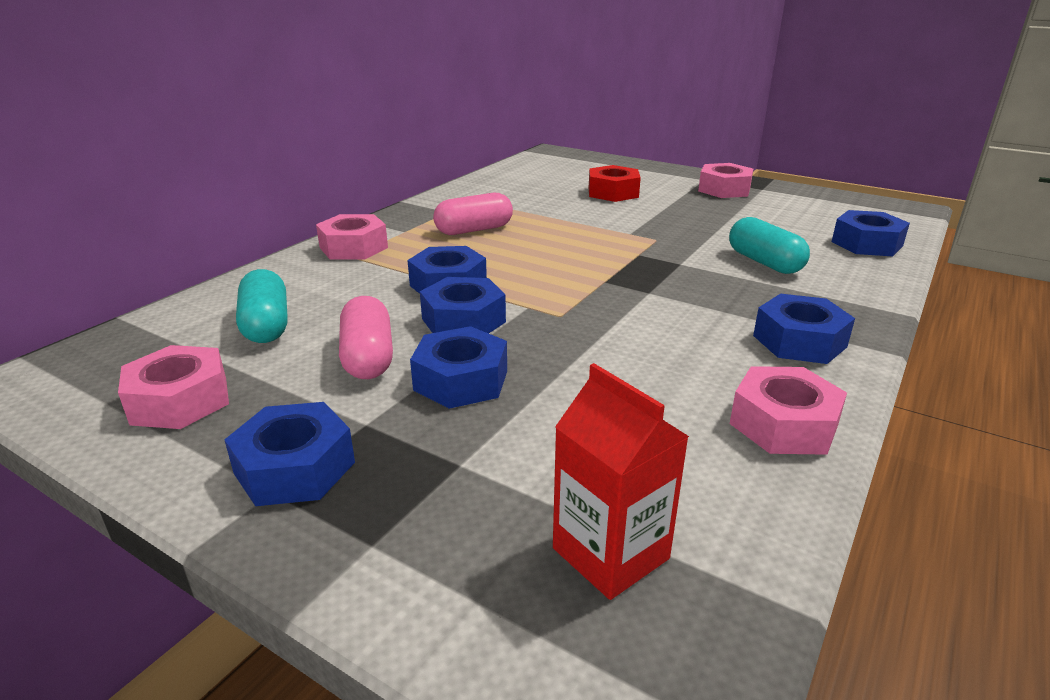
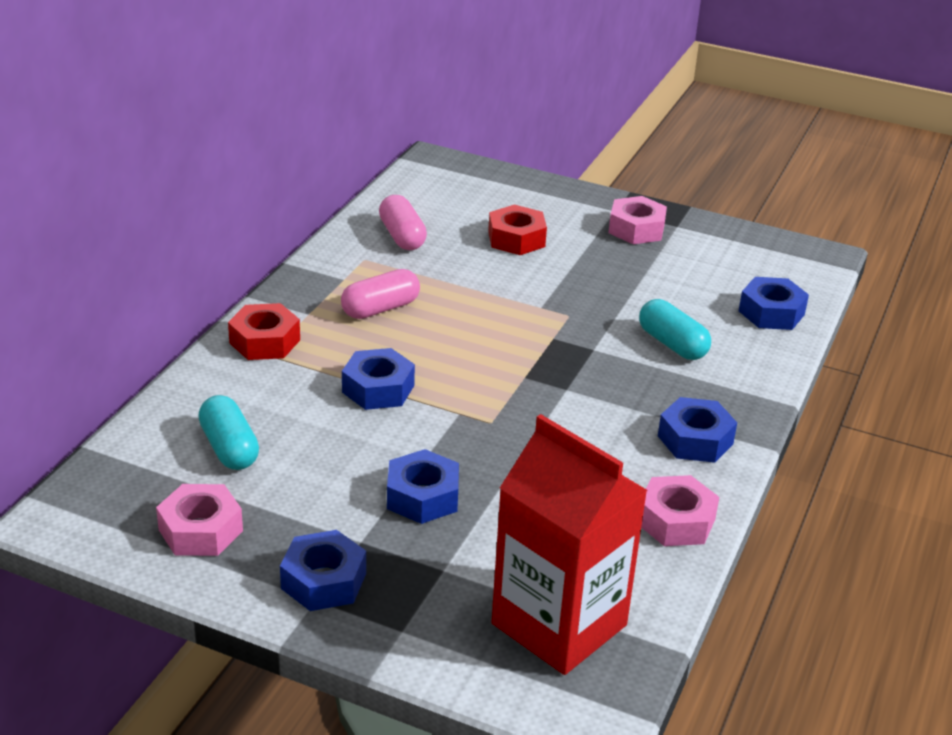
camera: 10 degrees left, 5 degrees up
pink nut [316,214,388,260] -> red nut [228,303,300,360]
pink capsule [339,296,393,379] -> pink capsule moved to [379,195,427,250]
blue nut [420,277,506,334] -> none
red carton [553,363,689,600] -> red carton [491,414,648,675], size x1.80

